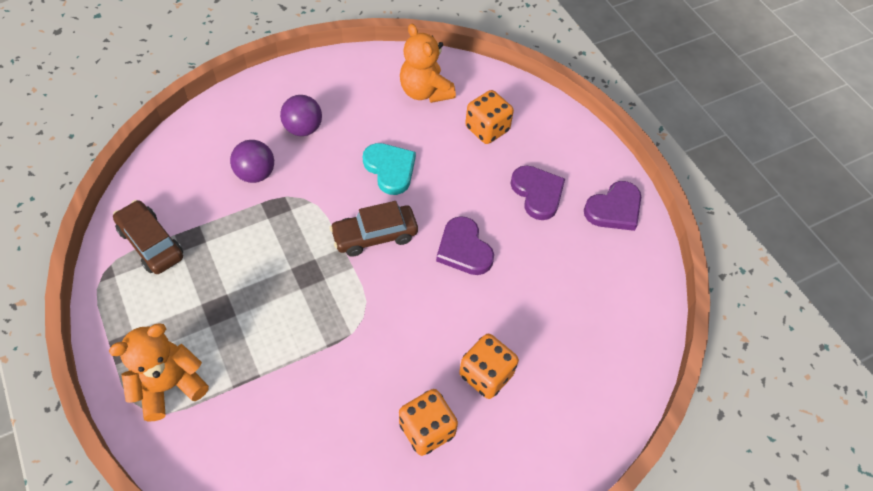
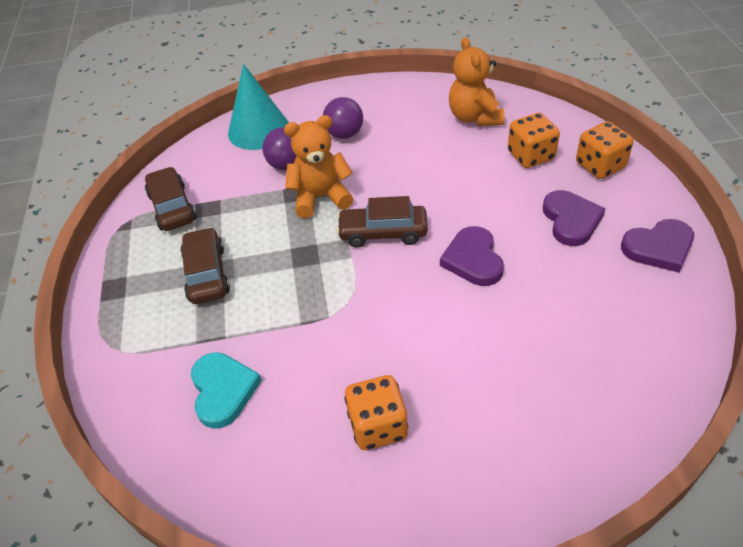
camera: 25 degrees right, 10 degrees down
orange teddy bear [109,323,209,421] -> orange teddy bear moved to [284,115,353,218]
turquoise heart [363,143,416,195] -> turquoise heart moved to [191,352,262,429]
orange dice [459,334,519,399] -> orange dice moved to [576,121,633,179]
none -> brown car [180,227,230,304]
none -> turquoise cone [228,64,289,150]

